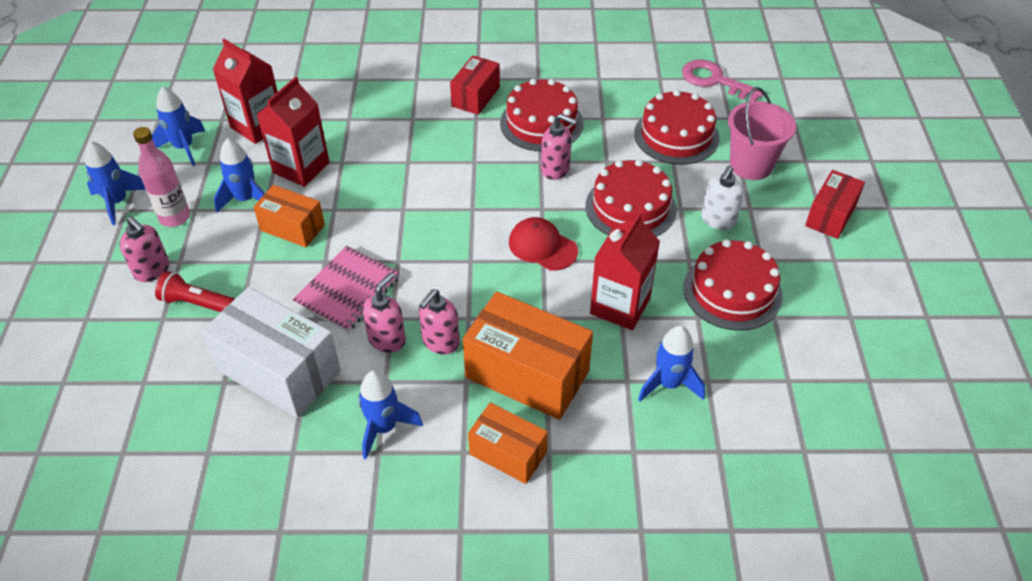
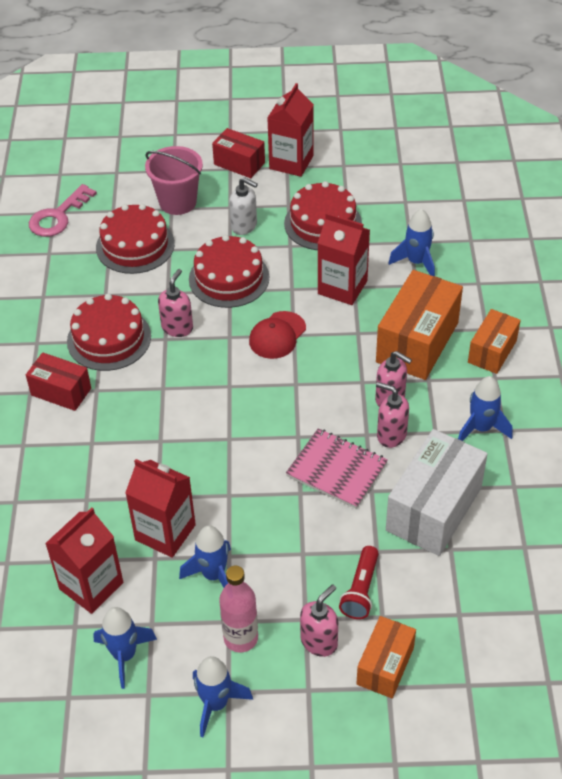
camera: 90 degrees left, 0 degrees up
orange box [253,185,325,247] -> orange box moved to [356,616,416,698]
none -> red carton [268,83,314,177]

